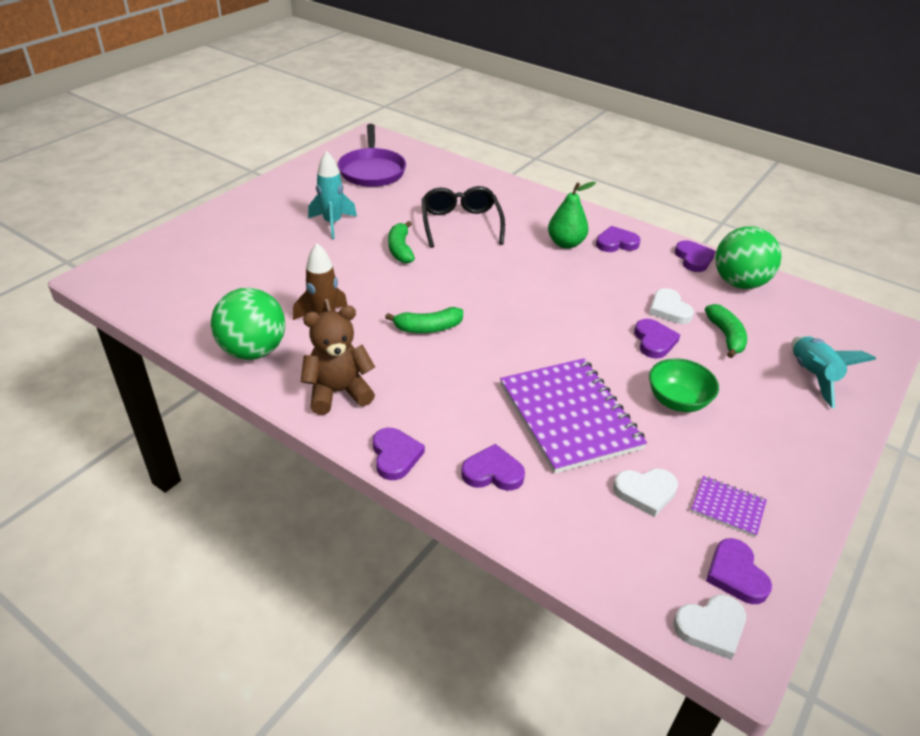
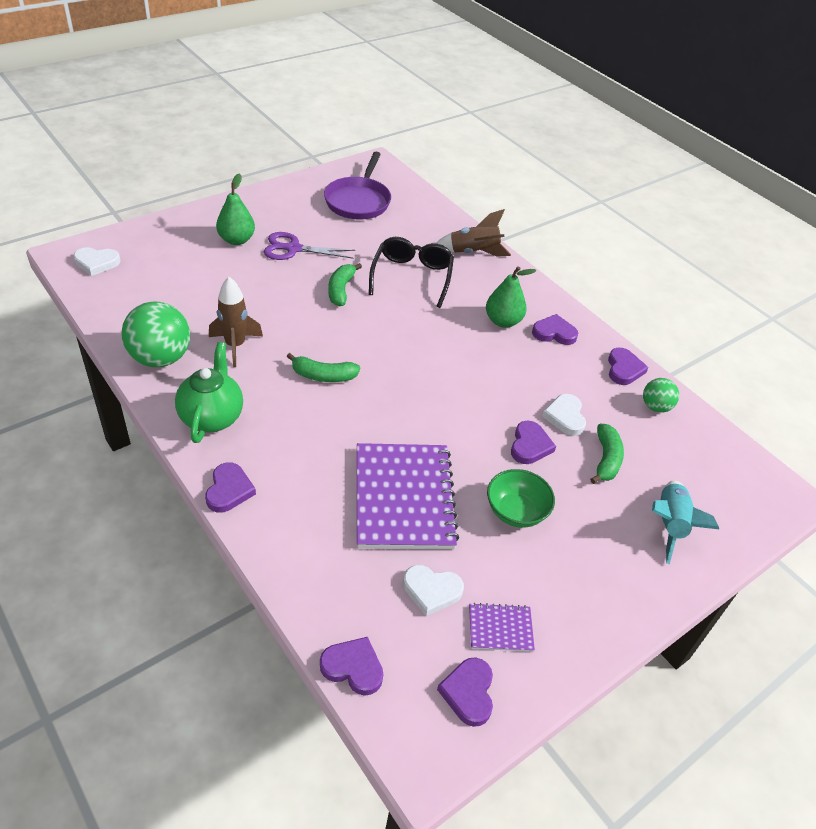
camera: 15 degrees right, 5 degrees up
brown teddy bear [301,306,375,415] -> green teapot [175,342,243,443]
turquoise rocket [308,151,357,239] -> purple scissors [264,232,355,260]
purple heart [461,444,525,491] -> purple heart moved to [320,637,383,696]
white heart [673,595,746,660] -> white heart moved to [73,247,120,276]
purple notebook [691,476,767,537] -> purple notebook turned 45 degrees counterclockwise [469,603,535,652]
green ball [715,226,781,289] -> green ball [643,378,679,413], size x0.55
none -> green pear [216,173,255,245]
none -> brown rocket [436,209,511,257]

